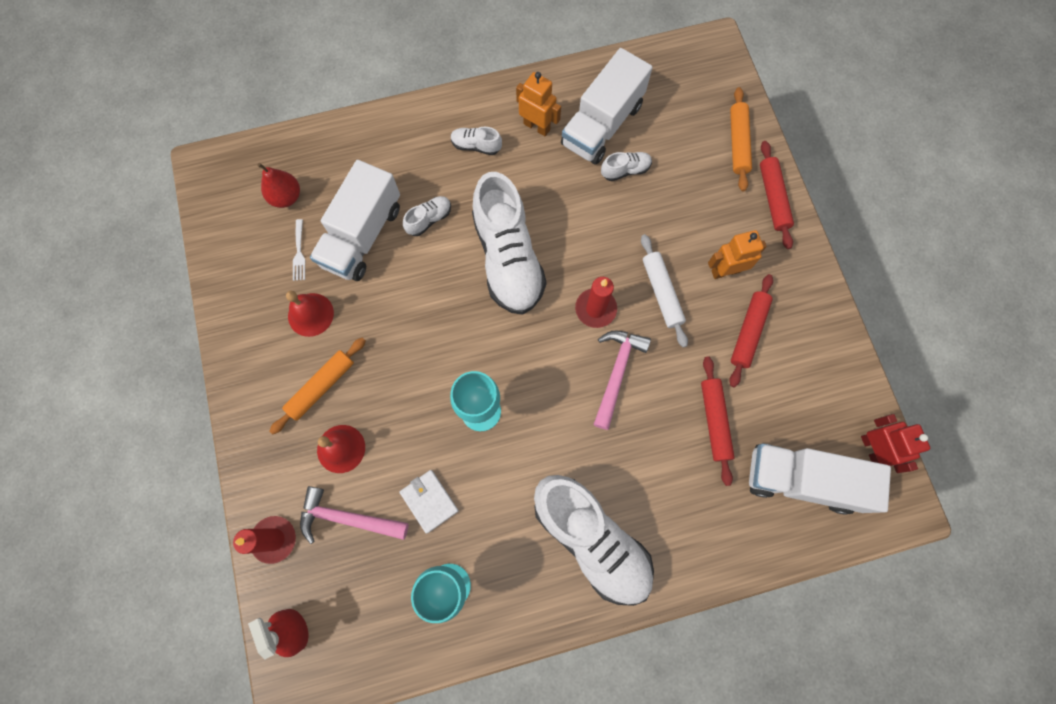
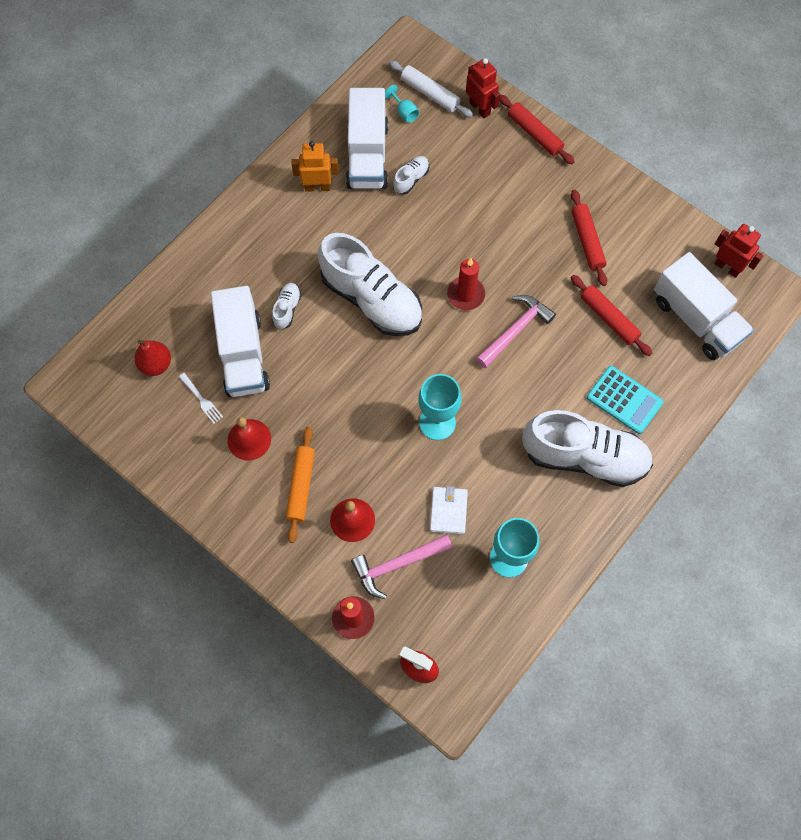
camera: 35 degrees left, 5 degrees down
white wallet [399,470,459,534] -> white wallet turned 75 degrees clockwise [430,486,468,534]
white shoe [451,127,502,155] -> none
pink hammer [593,331,651,430] -> pink hammer turned 60 degrees clockwise [476,295,556,368]
white rolling pin [641,234,688,348] -> white rolling pin moved to [389,60,473,118]
orange robot [708,230,767,279] -> none
orange rolling pin [730,87,752,191] -> red robot [466,58,500,118]
white truck [749,444,891,515] -> white truck turned 105 degrees counterclockwise [654,252,754,360]
none -> turquoise goblet [385,85,419,123]
none -> turquoise calculator [587,366,664,434]

